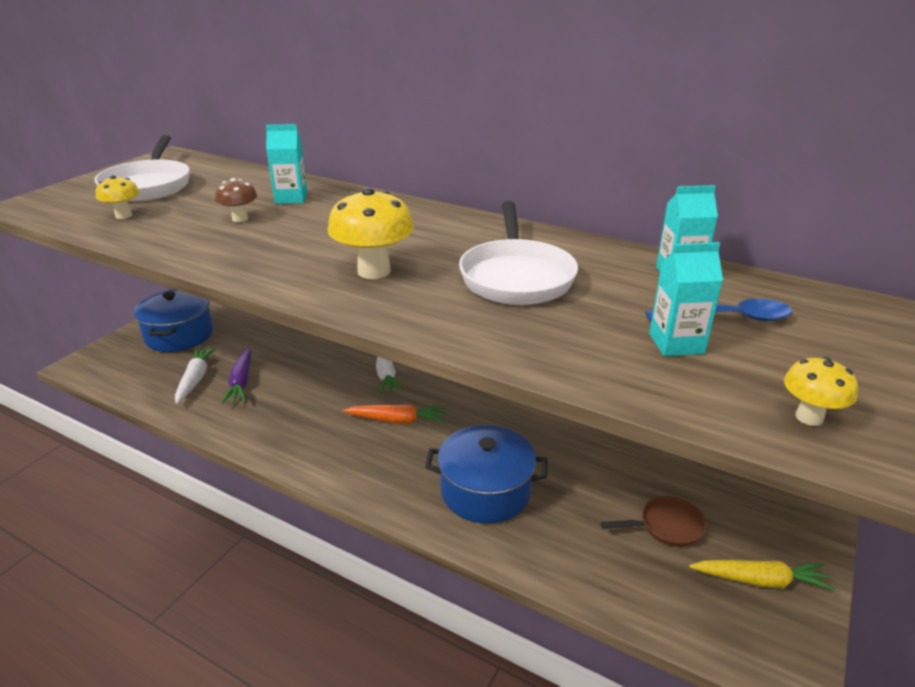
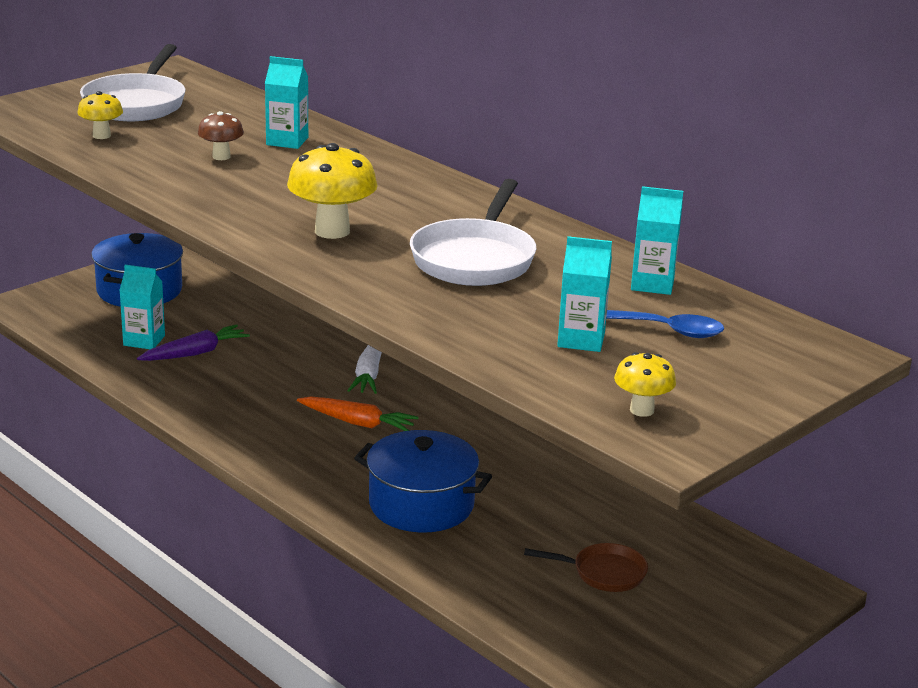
camera: 15 degrees right, 5 degrees down
white carrot [175,347,217,404] -> turquoise carton [119,265,165,349]
purple carrot [221,347,251,404] -> purple carrot turned 135 degrees counterclockwise [137,324,250,361]
yellow carrot [689,560,835,591] -> none

